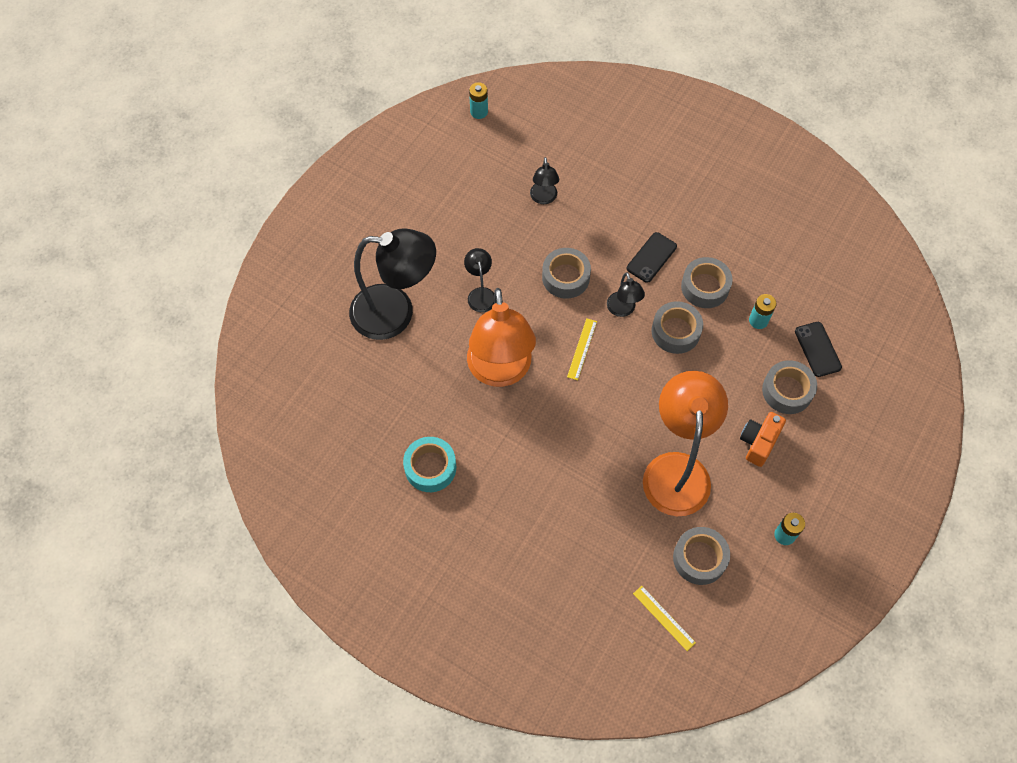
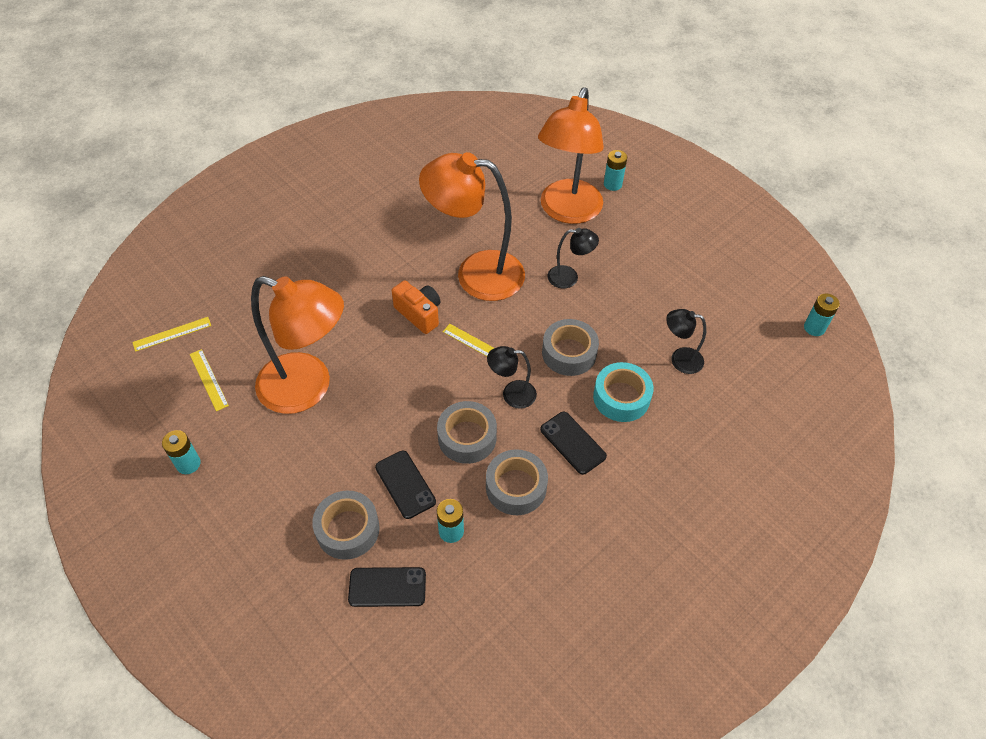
camera: 105 degrees right, 10 degrees down
black lamp [349,228,436,340] -> orange lamp [538,87,604,224]
turquoise tape [403,437,456,492] -> turquoise tape moved to [593,362,654,422]
grey tape [673,527,730,585] -> yellow ruler [190,349,229,411]
orange camera [740,412,786,467] -> orange camera moved to [392,280,441,334]
none -> black phone [375,451,436,519]
none -> turquoise battery [604,150,627,191]

